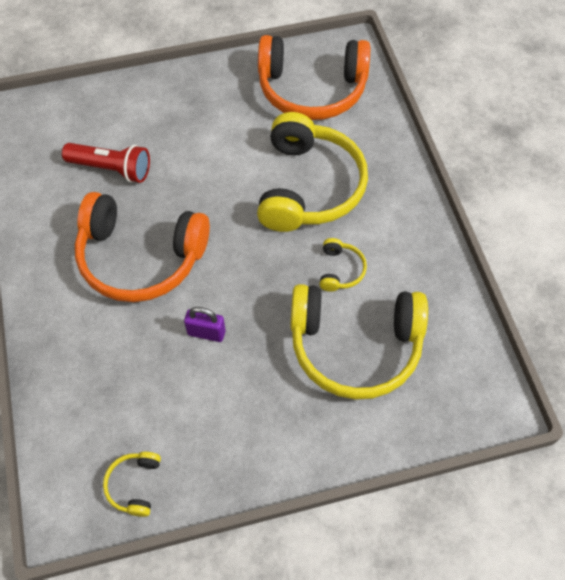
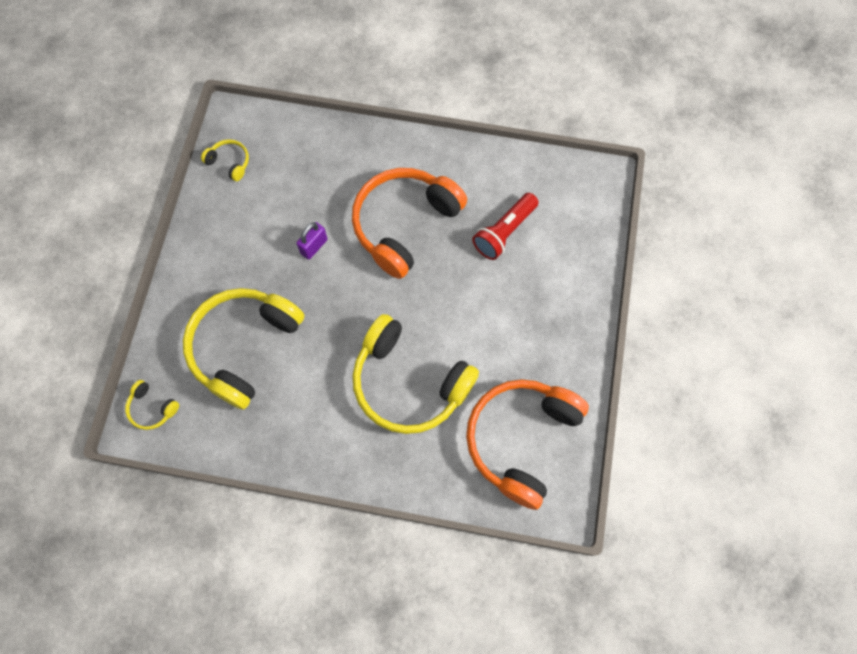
camera: 115 degrees right, 10 degrees up
yellow headphones [320,238,367,292] -> yellow headphones moved to [125,380,179,430]

